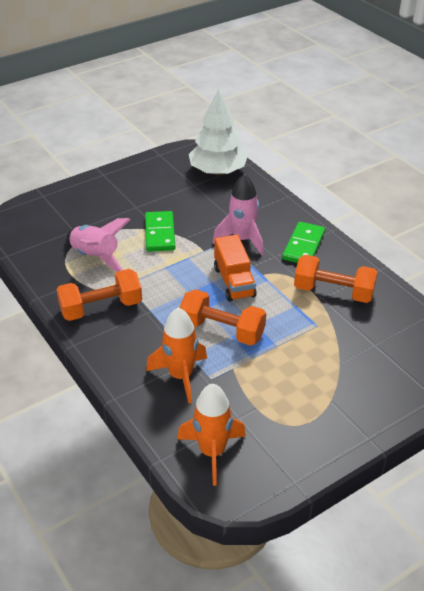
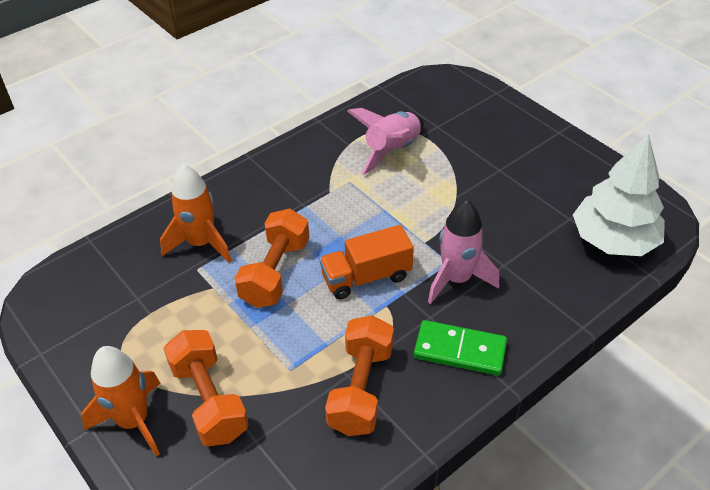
camera: 85 degrees right, 5 degrees up
orange dumbbell [56,269,142,321] -> orange dumbbell moved to [164,330,249,446]
green domino [145,211,175,252] -> none
orange rocket [177,384,246,486] -> orange rocket moved to [81,346,160,456]

